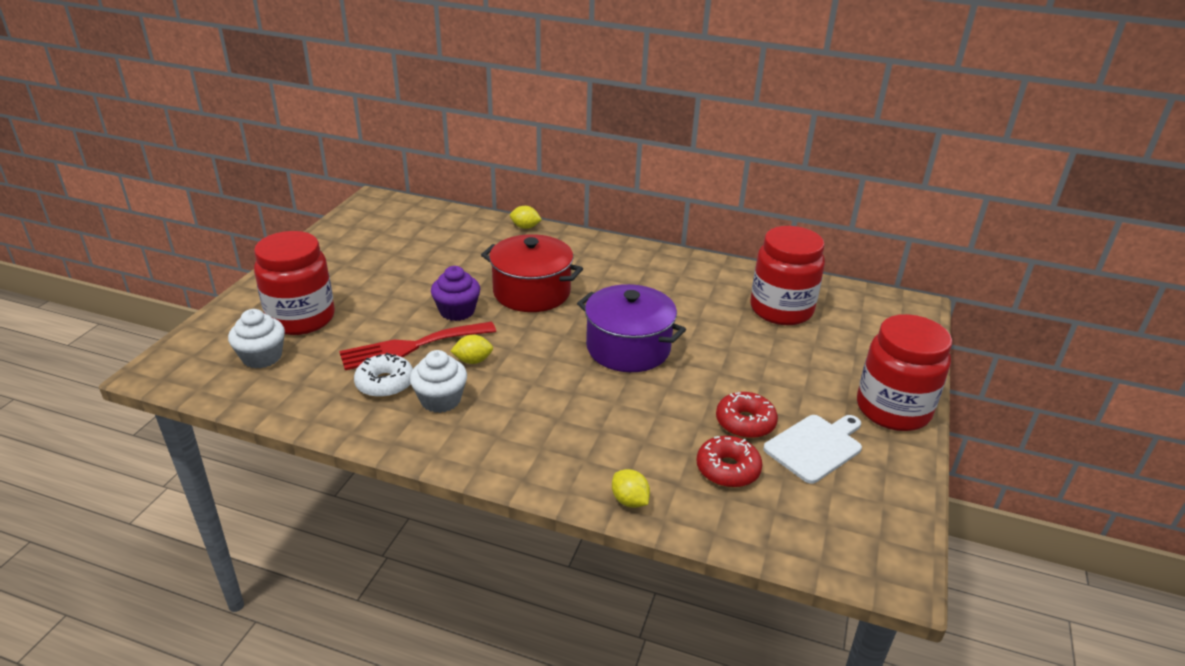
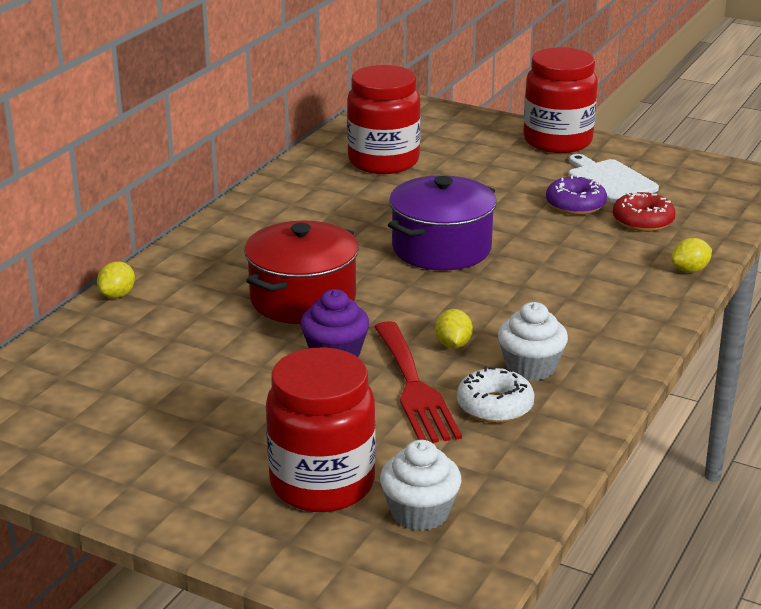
camera: 80 degrees left, 5 degrees down
red donut [716,392,778,439] -> purple donut [546,175,607,215]

